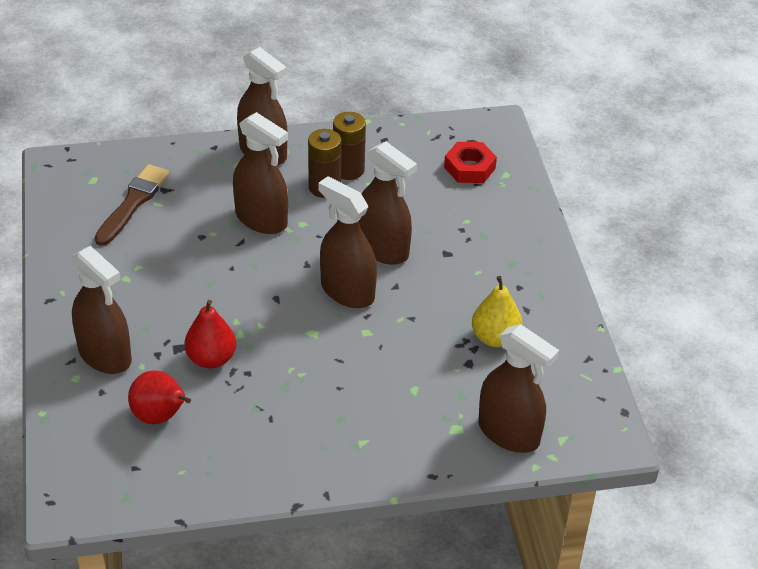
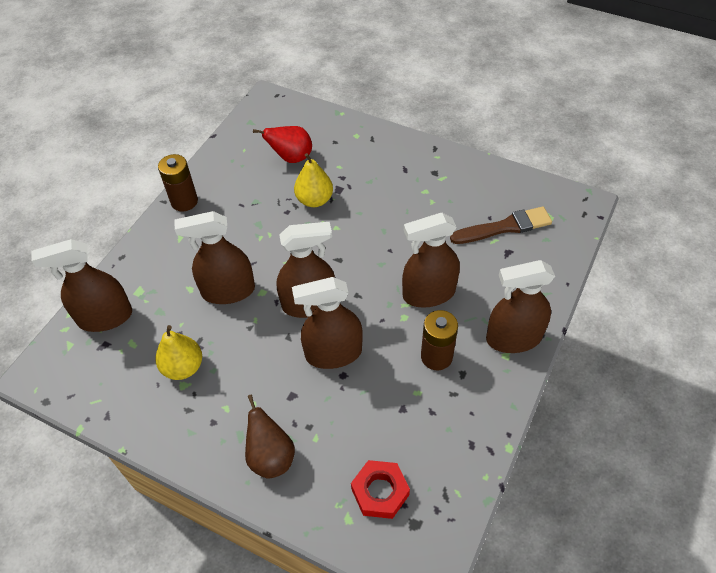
camera: 130 degrees right, 10 degrees up
brown spray bottle [72,246,132,374] -> brown spray bottle moved to [175,211,255,304]
brown brush [95,164,170,246] -> brown brush turned 75 degrees counterclockwise [450,206,552,244]
red pear [184,300,236,369] -> yellow pear [294,153,333,207]
brown battery [333,112,366,180] -> brown battery moved to [158,154,198,211]
none -> brown pear [245,394,295,479]

